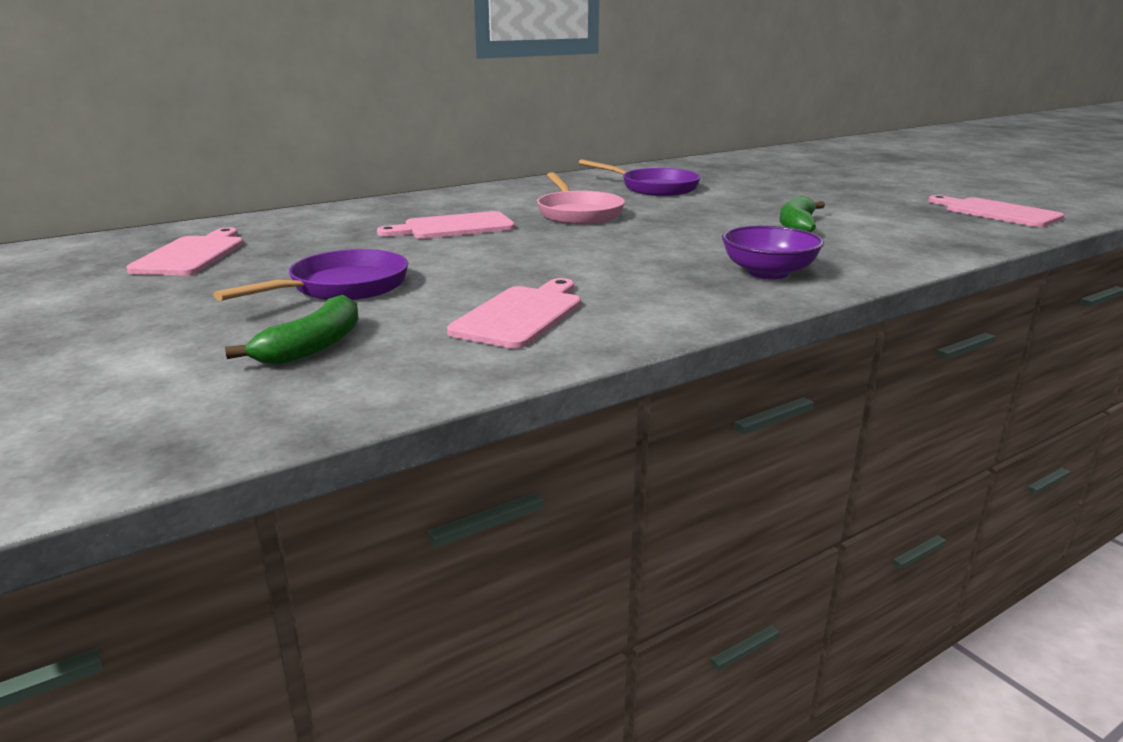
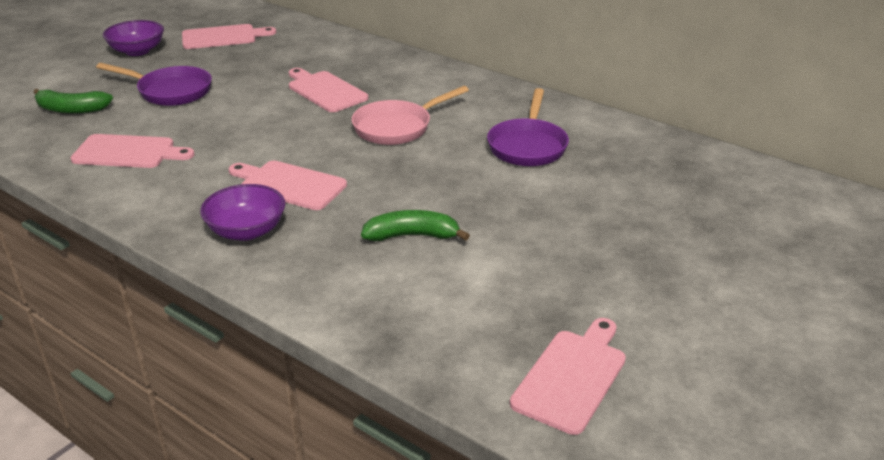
camera: 70 degrees right, 10 degrees up
none -> purple bowl [103,20,164,56]
none -> pink cutting board [229,161,347,210]

